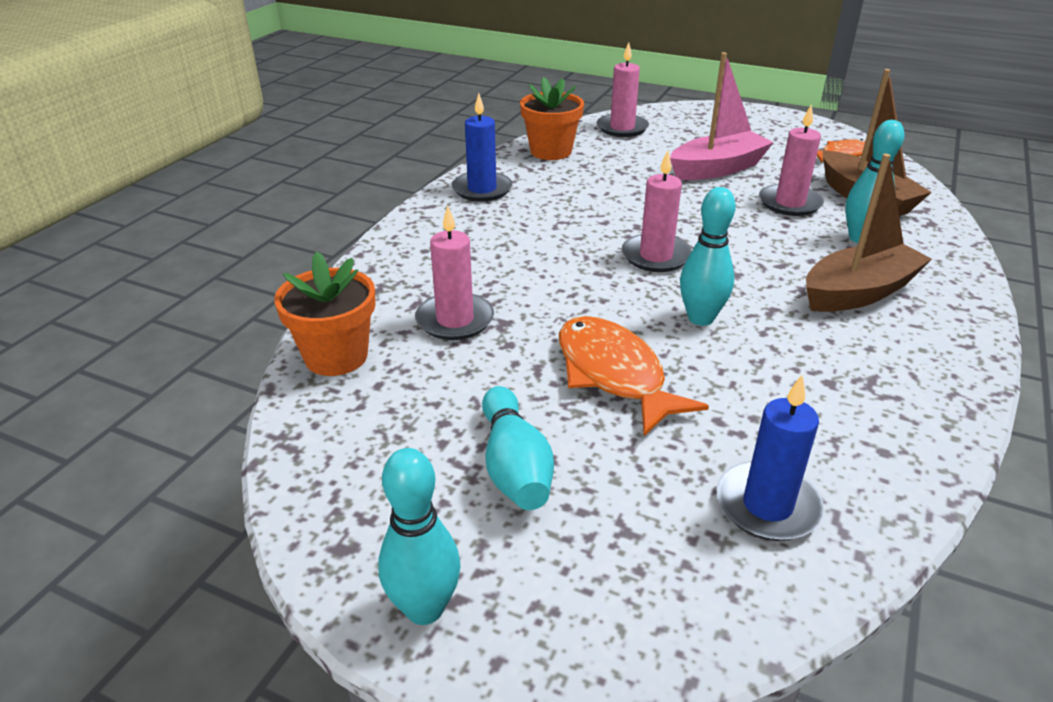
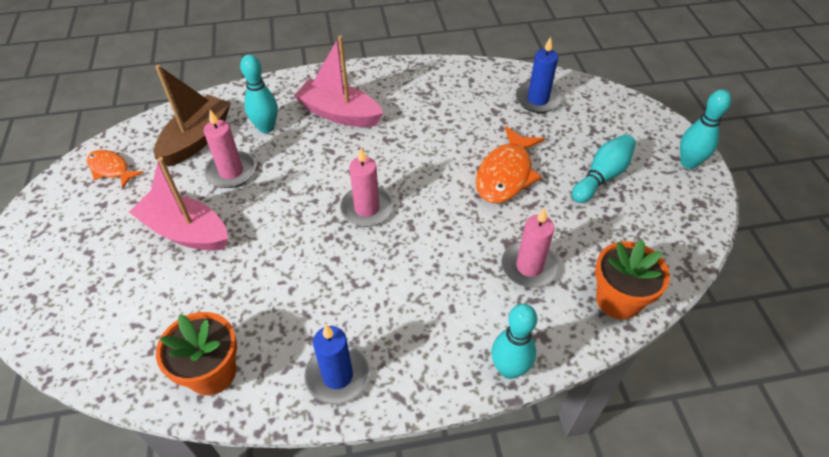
camera: 125 degrees left, 15 degrees up
pink candle [597,42,649,137] -> none
turquoise bowling pin [680,187,736,326] -> turquoise bowling pin moved to [491,304,537,379]
brown boat [806,154,932,312] -> pink boat [294,35,383,127]

